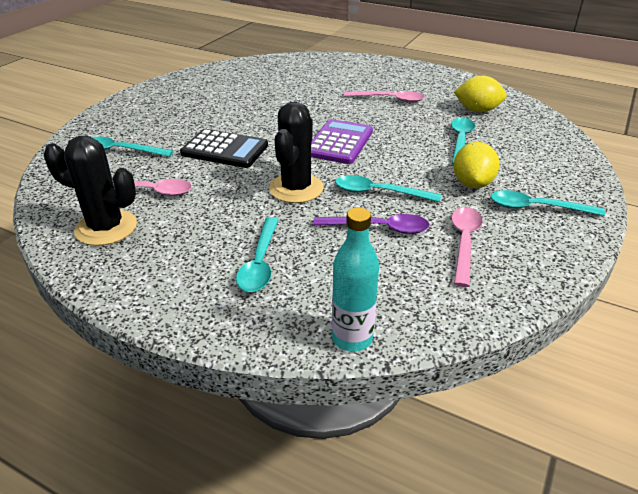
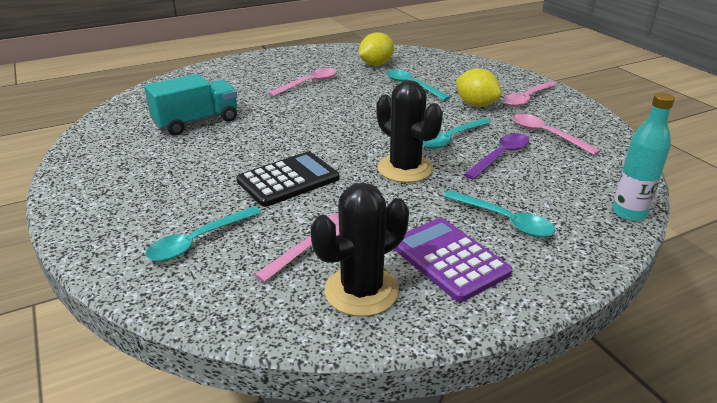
camera: 55 degrees left, 5 degrees down
purple calculator [311,119,373,164] -> purple calculator moved to [394,218,512,302]
turquoise spoon [491,190,605,216] -> pink spoon [504,81,557,107]
none -> turquoise truck [144,74,237,136]

